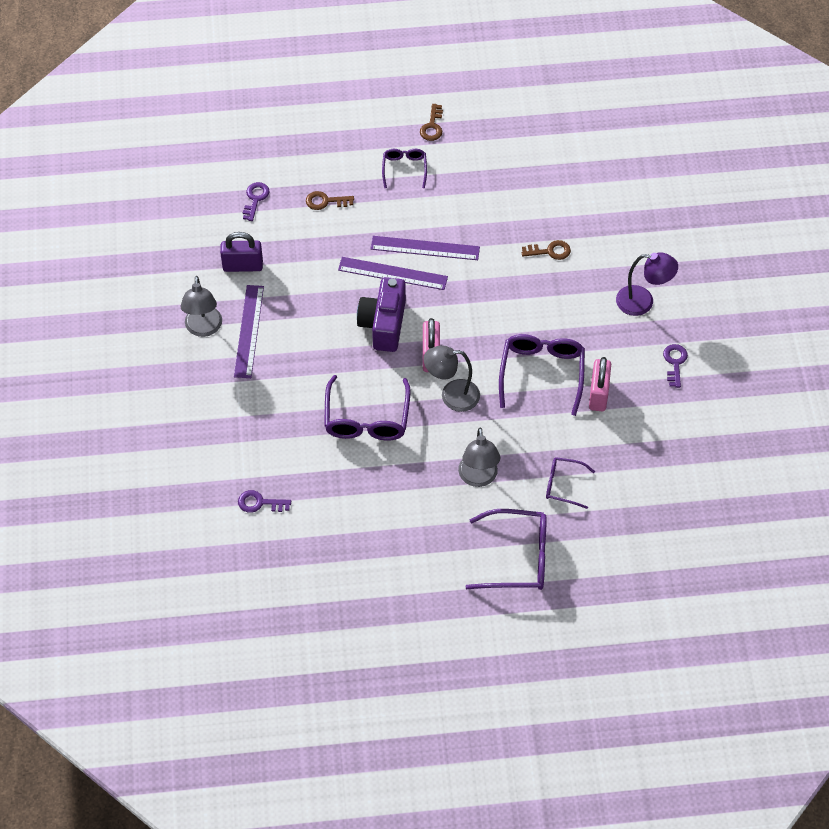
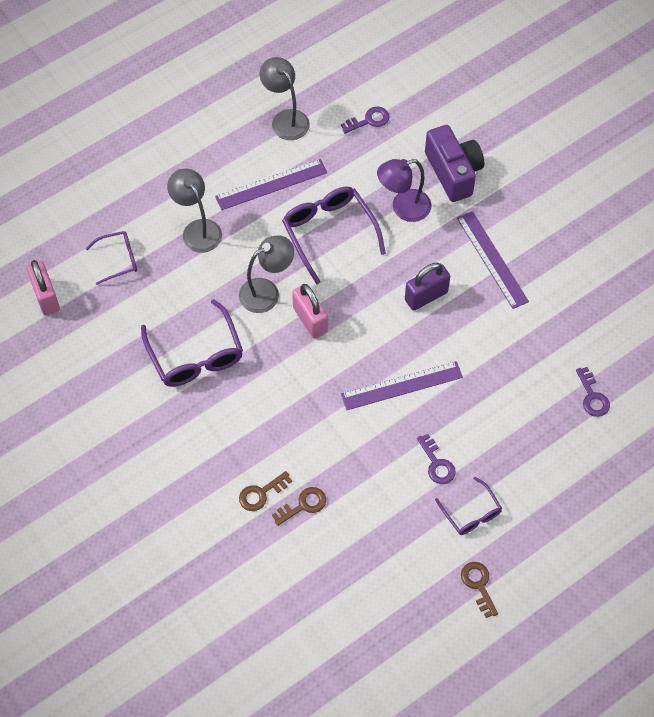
camera: 150 degrees right, 5 degrees up
grey lamp [180,276,222,337] -> grey lamp moved to [260,57,310,140]
purple padlock [220,232,263,272] -> purple padlock moved to [405,263,450,311]
brown key [306,191,354,210] -> brown key moved to [272,487,326,526]
purple camera [357,277,406,352] -> purple camera moved to [425,125,484,202]
purple ruler [371,236,480,260] -> purple ruler moved to [215,159,327,210]
purple glasses [465,509,547,590] -> none
pink padlock [589,357,611,411] -> pink padlock moved to [26,260,60,316]
purple lamp [616,252,678,316] -> purple lamp moved to [377,159,431,222]
purple key [663,344,688,388] -> purple key moved to [417,434,456,484]

